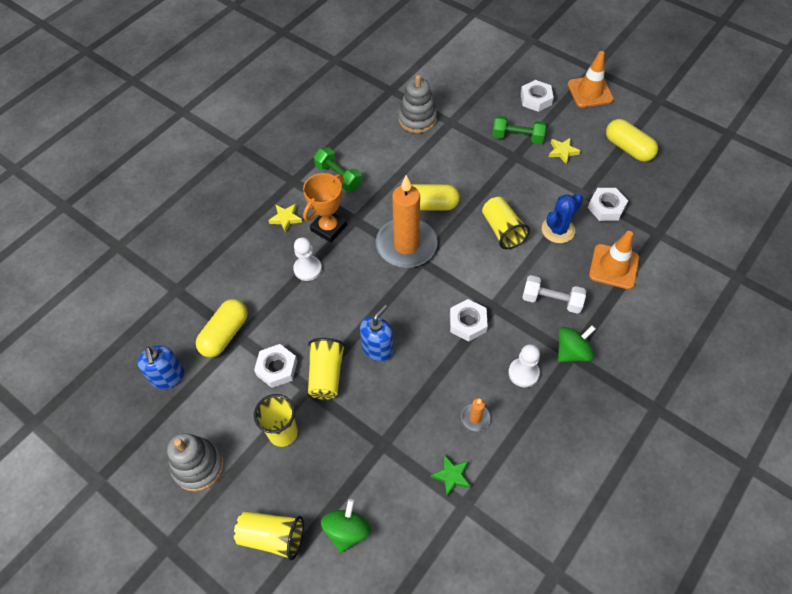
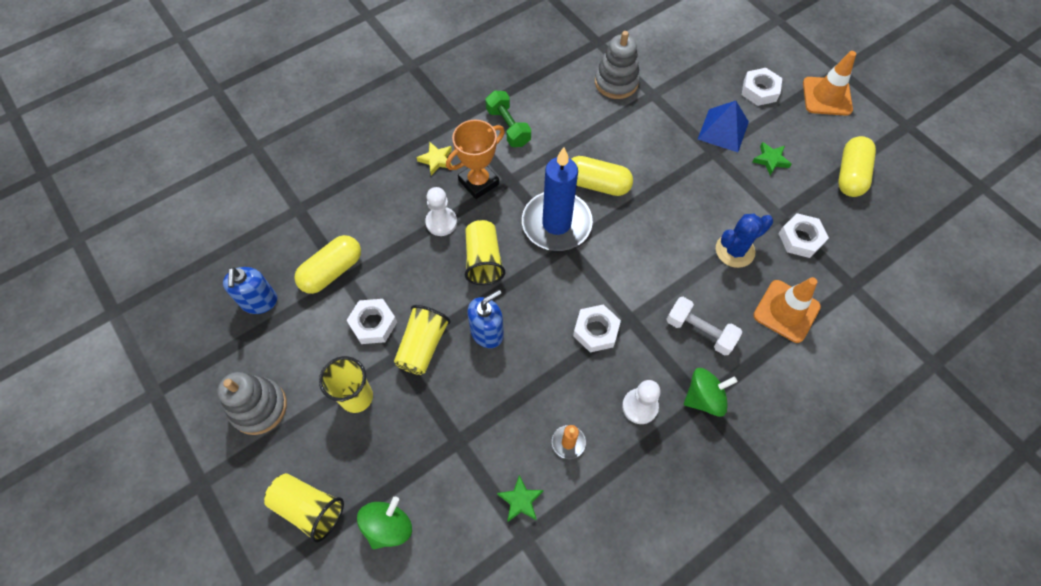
camera: 15 degrees right, 5 degrees up
orange candle [375,175,437,268] -> blue candle [522,147,593,251]
yellow cup [482,197,530,249] -> yellow cup moved to [465,220,505,285]
green dumbbell [492,116,546,144] -> blue pyramid [698,101,749,152]
yellow star [549,138,580,164] -> green star [752,142,792,175]
yellow capsule [606,119,658,162] -> yellow capsule turned 45 degrees clockwise [838,136,876,197]

